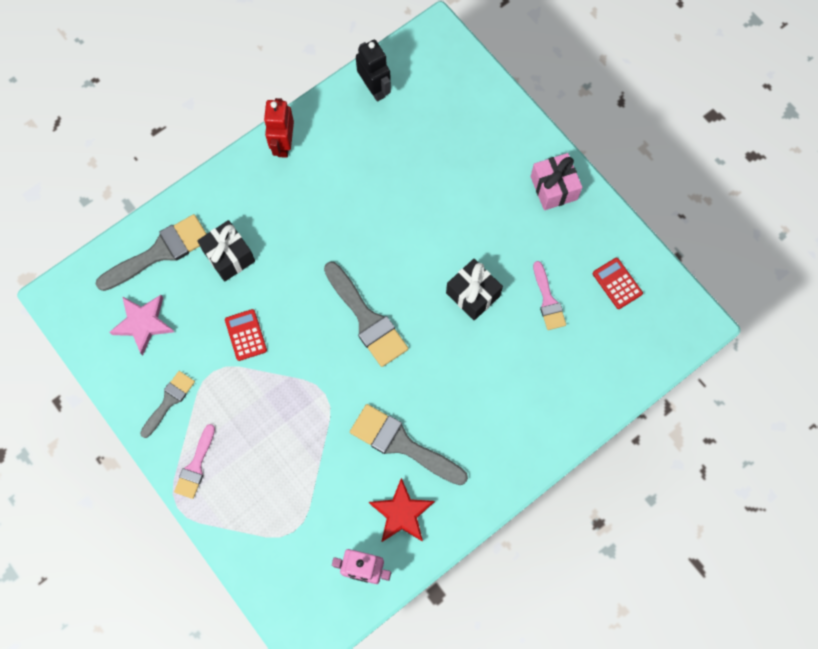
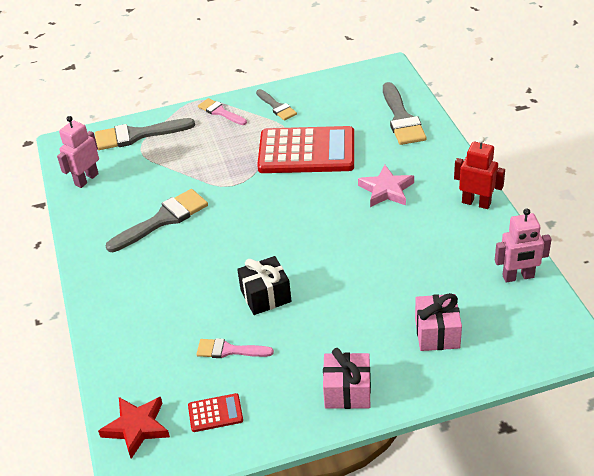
camera: 115 degrees right, 30 degrees down
pink star [109,295,174,355] -> pink star moved to [358,165,414,207]
black gift [197,220,255,282] -> none
red calculator [225,309,267,361] -> red calculator [257,126,354,173], size x2.38
grey brush [324,261,408,367] -> grey brush moved to [95,118,195,150]
black robot [356,40,391,102] -> pink robot [495,208,551,282]
red star [369,478,435,542] -> red star moved to [98,397,170,459]
none -> pink gift [415,293,462,351]

